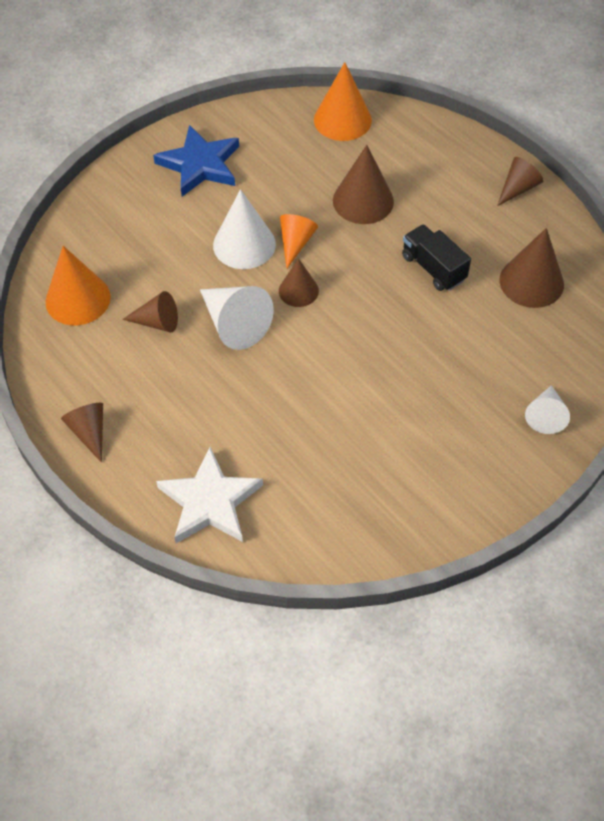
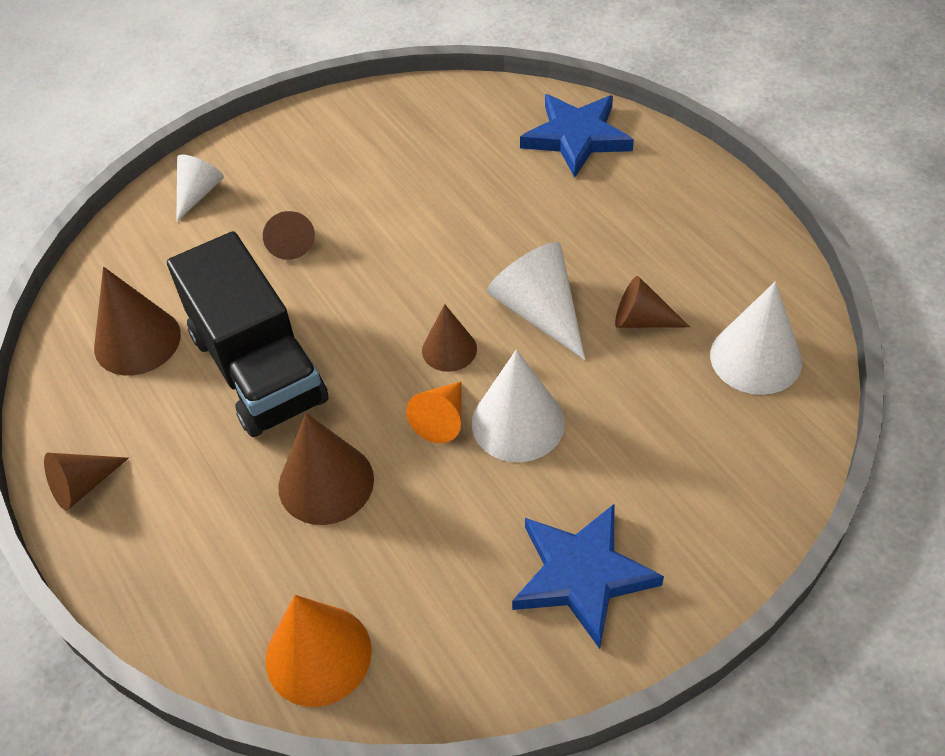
camera: 170 degrees left, 5 degrees down
orange cone [46,246,111,325] -> white cone [710,281,802,395]
brown cone [61,403,103,463] -> brown cone moved to [263,211,315,260]
white star [156,447,263,543] -> blue star [520,94,634,178]
black truck [402,224,471,291] -> black truck [167,231,329,437], size x1.89

